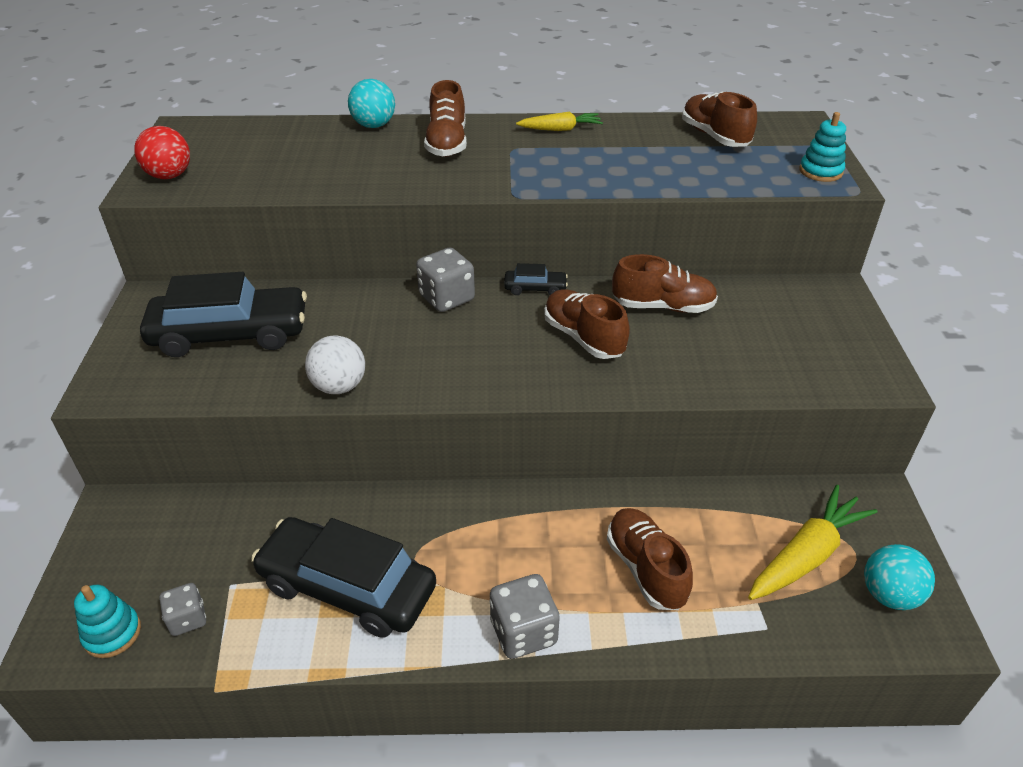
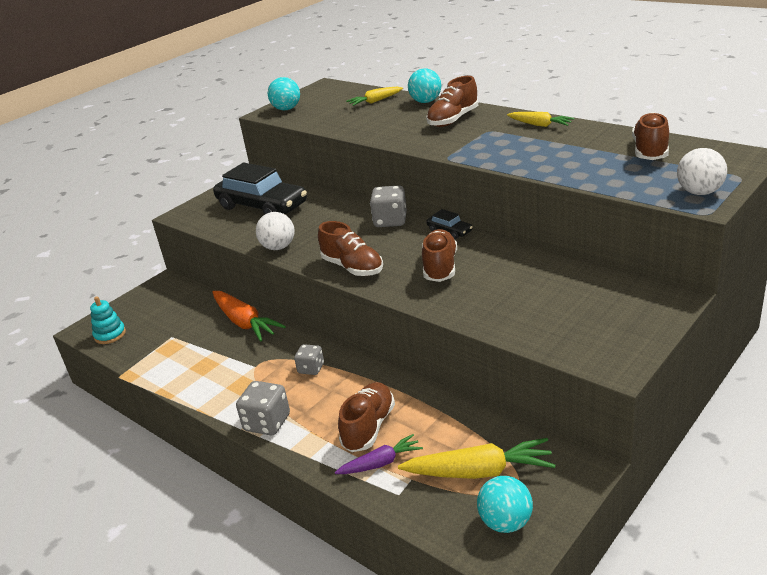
camera: 45 degrees right, 10 degrees down
red ball [134,126,190,179] -> turquoise ball [268,77,300,110]
grey dice [159,583,206,636] -> grey dice moved to [294,344,324,375]
black car [251,517,436,638] -> none
brown shoe [612,254,718,313] -> brown shoe moved to [318,221,383,276]
turquoise stacking toy [799,112,846,182] -> white ball [677,148,727,195]
none -> orange carrot [212,291,286,342]
none -> purple carrot [335,434,423,474]
none -> yellow carrot [346,87,403,106]

